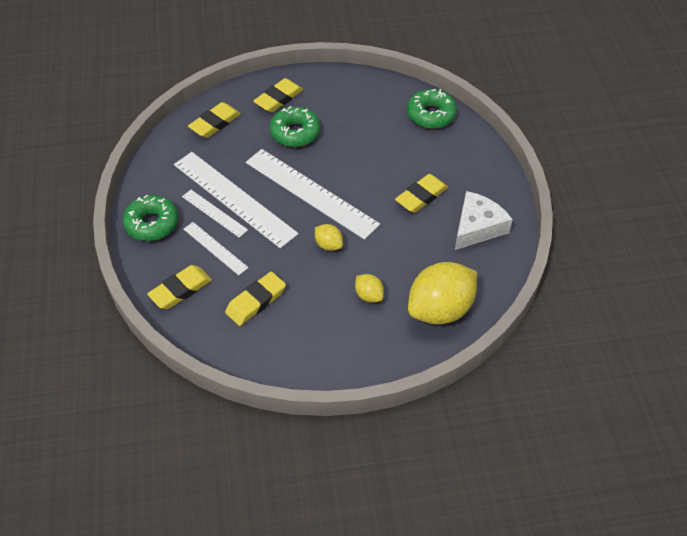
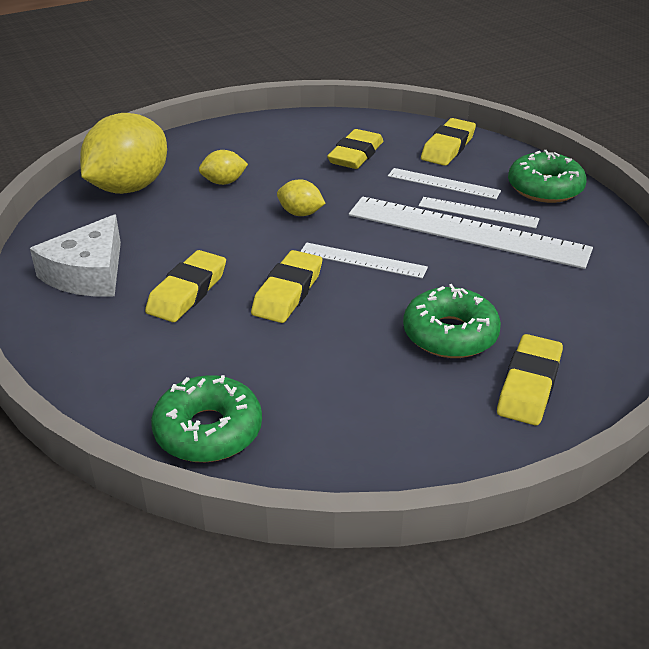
camera: 160 degrees right, 15 degrees down
yellow eraser [188,102,241,138] -> yellow eraser moved to [251,250,322,323]
white ruler [246,149,380,240] -> white ruler [300,243,428,279], size x0.51
yellow lemon [355,274,384,303] -> yellow lemon turned 45 degrees counterclockwise [199,150,248,185]

